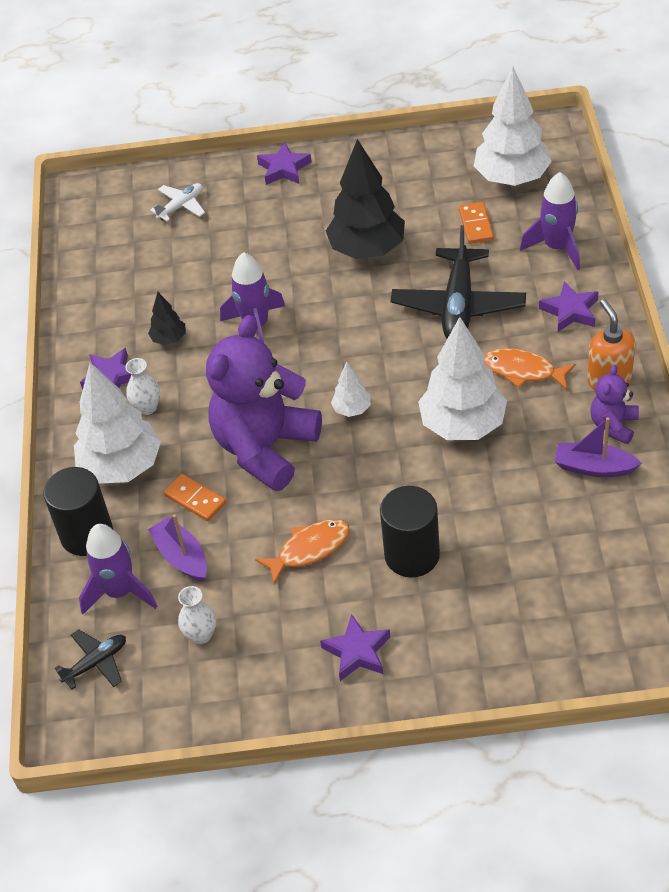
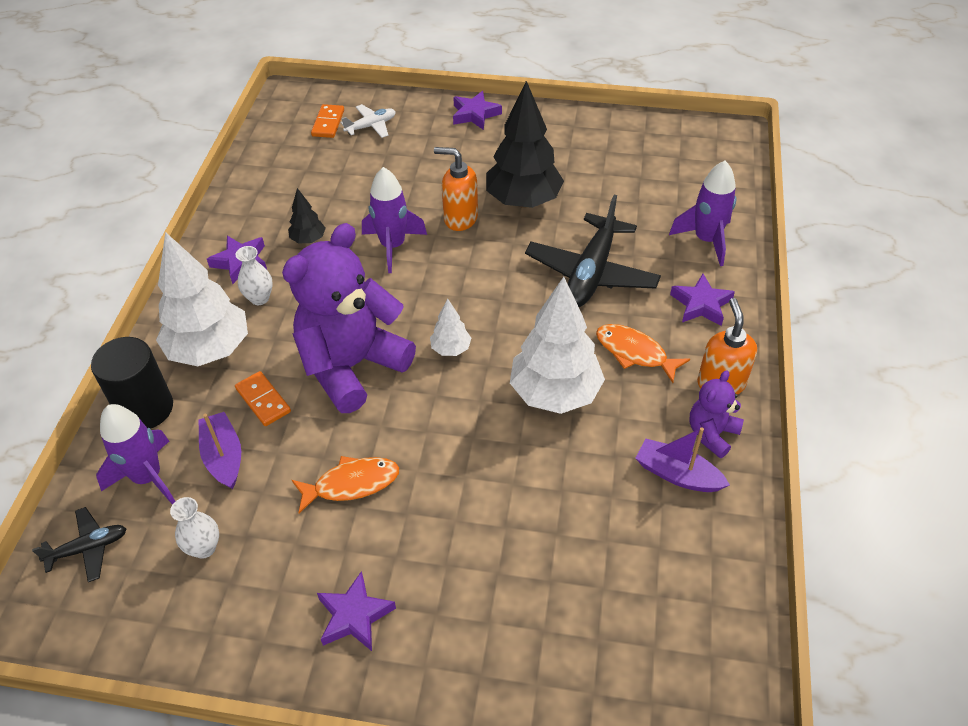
camera: 10 degrees right, 0 degrees up
black cylinder [380,486,440,578] -> none
orange domino [459,202,494,244] -> orange domino moved to [311,104,344,138]
white tree [474,66,552,186] -> none
none -> orange soap dispenser [434,147,478,231]

